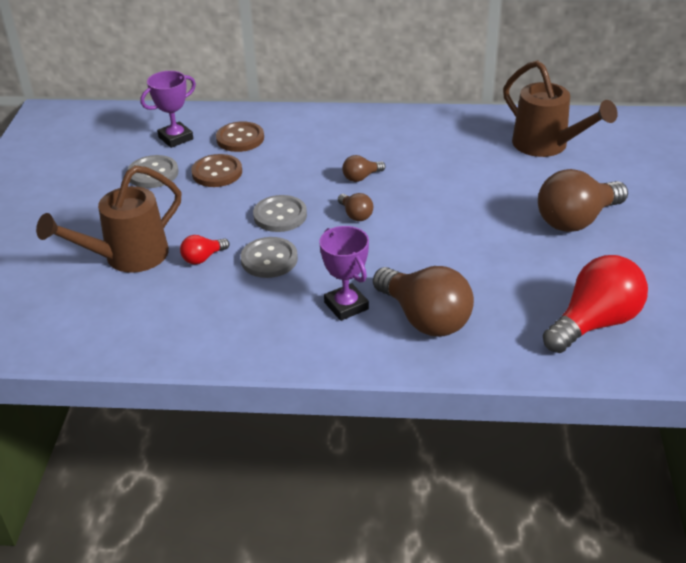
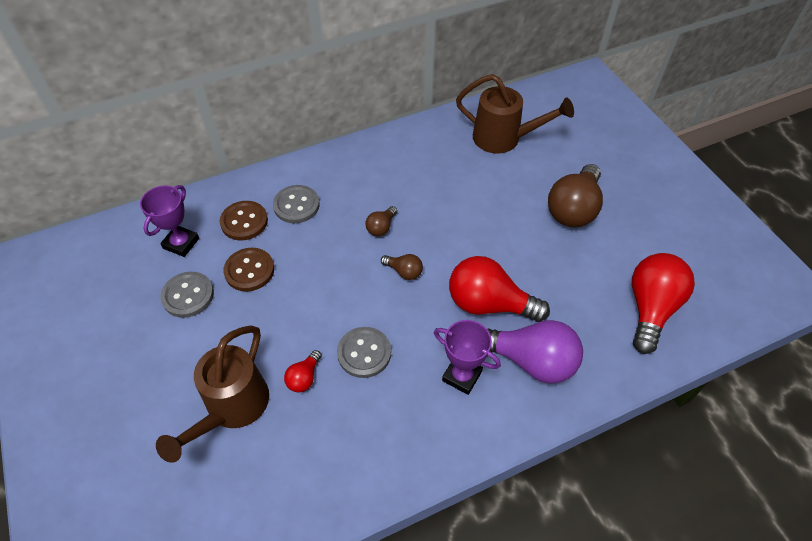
camera: 30 degrees left, 15 degrees up
grey button [253,195,307,232] -> grey button moved to [273,185,320,223]
brown light bulb [373,266,474,336] -> purple light bulb [487,320,583,384]
none -> red light bulb [449,256,550,322]

